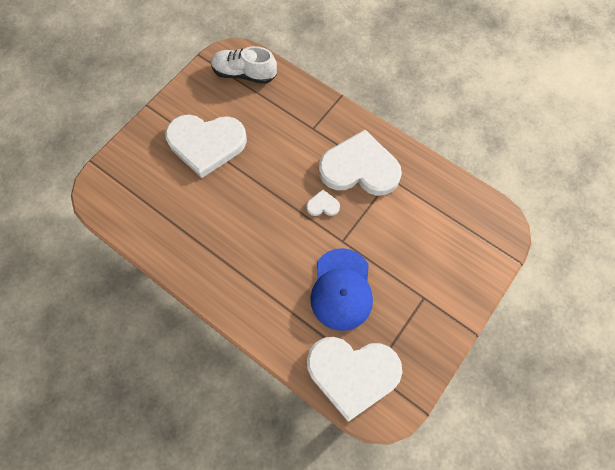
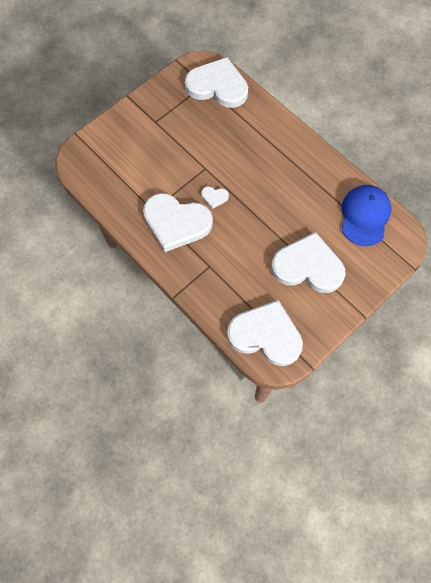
camera: 170 degrees left, 0 degrees up
white shoe [211,46,277,84] -> white heart [227,300,303,366]
blue cap [310,248,373,331] -> blue cap moved to [342,185,391,246]

